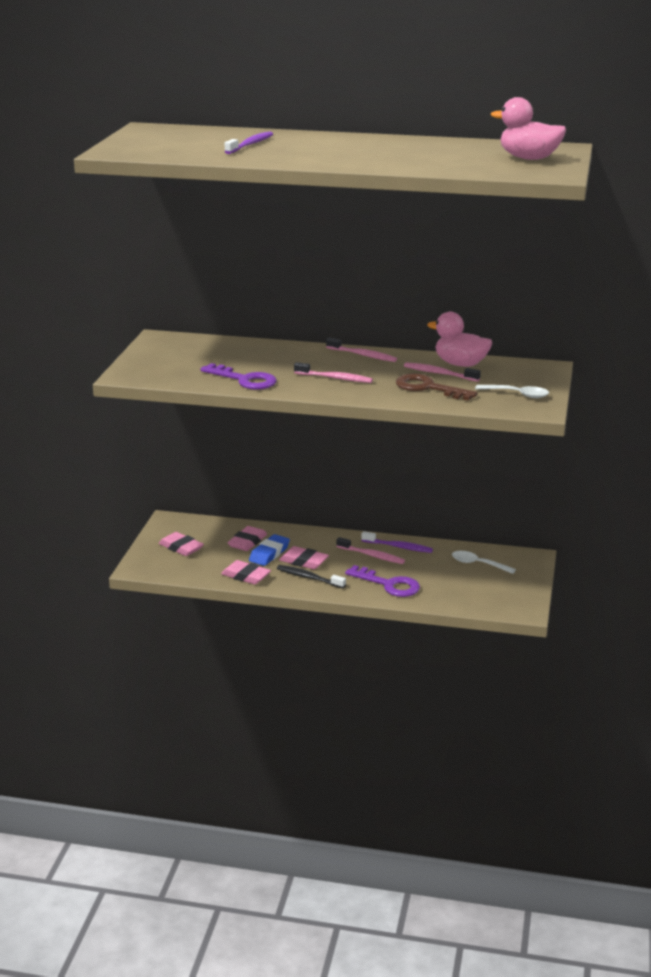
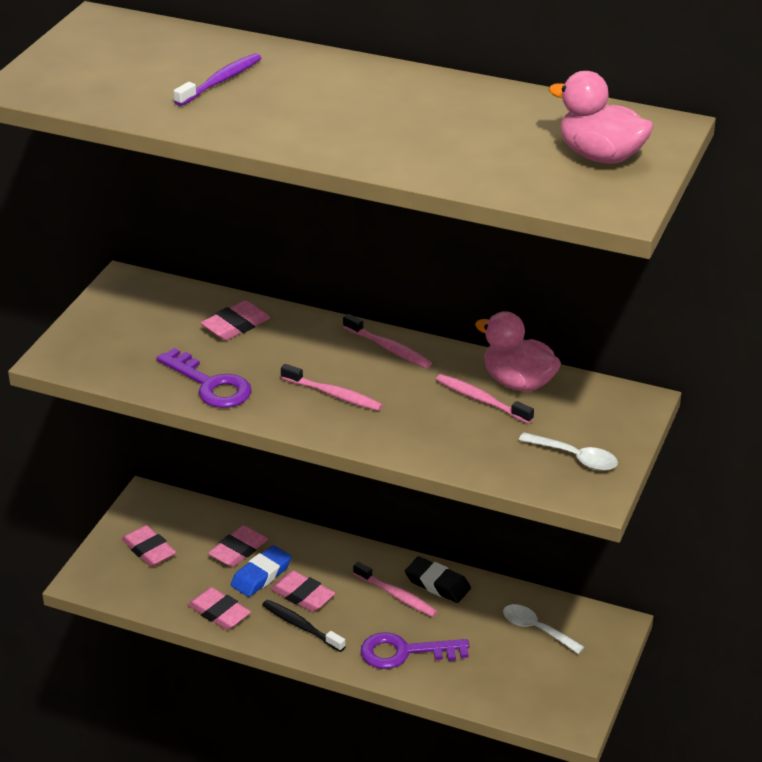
camera: 10 degrees right, 10 degrees up
purple key [345,565,420,597] -> purple key turned 135 degrees clockwise [361,632,469,669]
purple toothbrush [361,531,433,553] -> black eraser [405,557,471,603]
brown key [396,373,477,401] -> none
none -> pink eraser [201,300,270,340]

